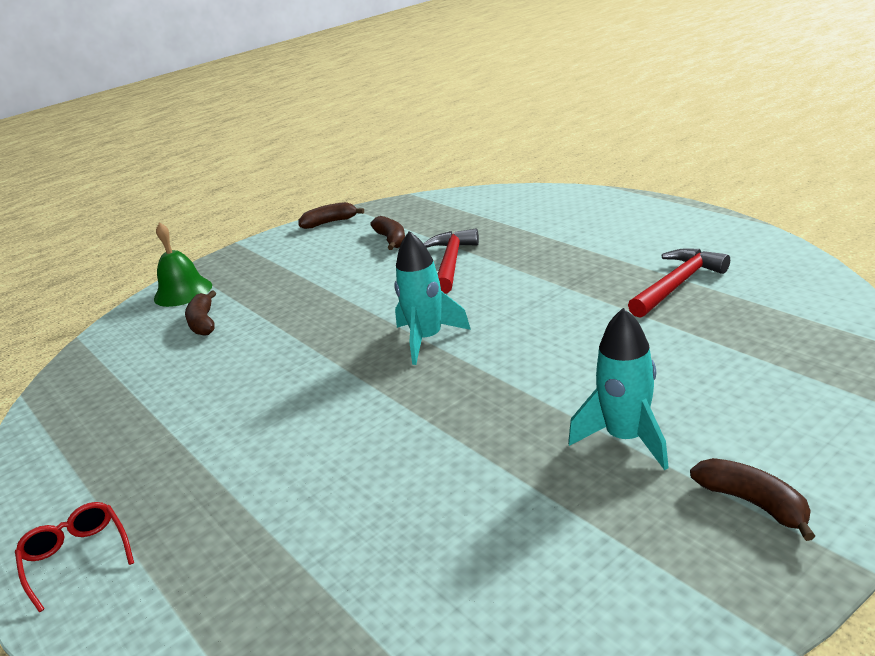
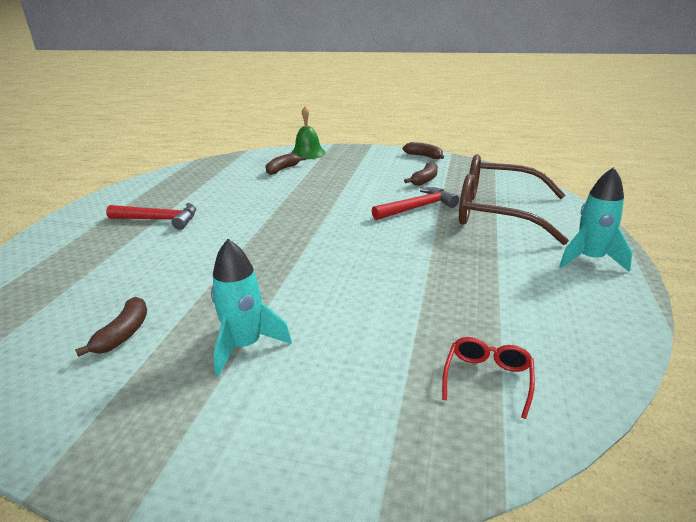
camera: 50 degrees right, 0 degrees up
red glasses [15,502,134,612] -> red glasses moved to [442,337,535,419]
turquoise rocket [394,231,471,365] -> turquoise rocket moved to [559,167,633,272]
red hammer [628,248,730,318] -> red hammer moved to [106,203,196,230]
brown banana [690,458,815,541] -> brown banana moved to [75,297,147,357]
none -> brown glasses [459,154,569,245]

